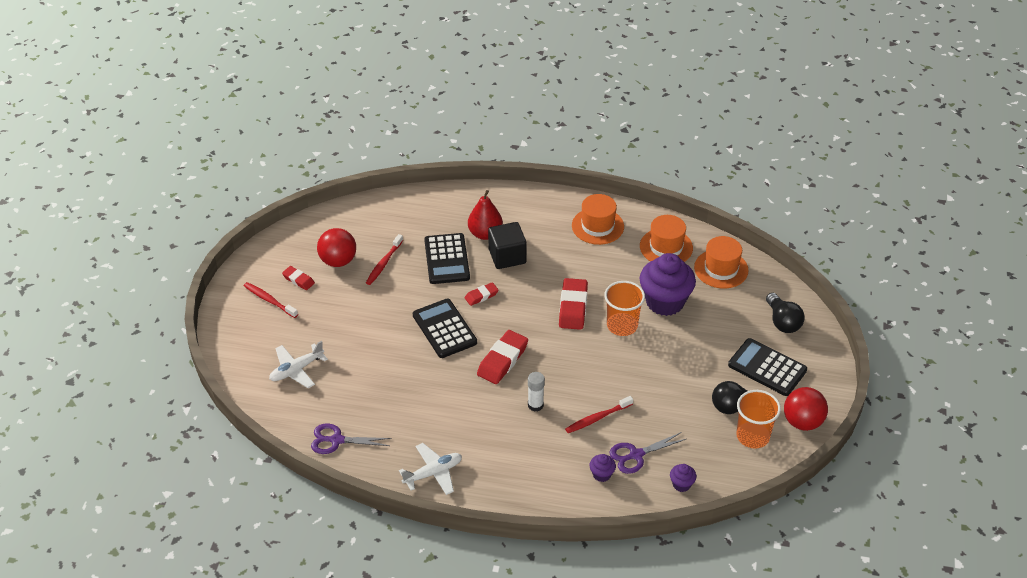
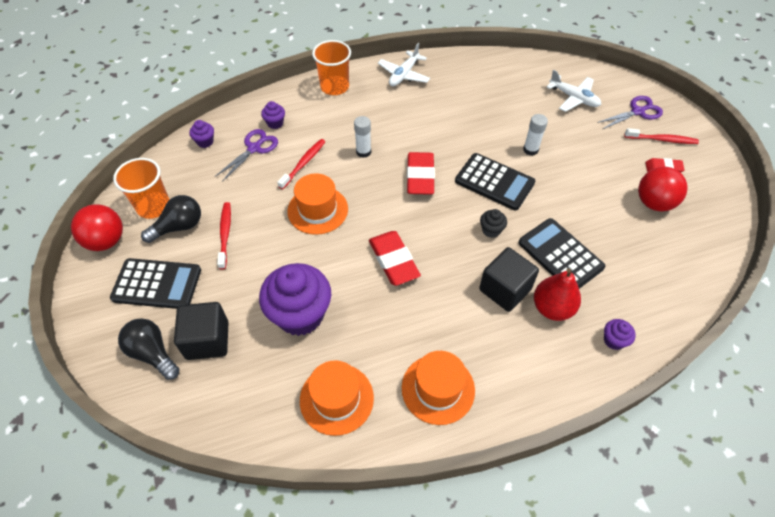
camera: 150 degrees right, 10 degrees up
white plane [269,341,328,388] -> white plane turned 105 degrees clockwise [546,69,601,112]
purple scissors [311,423,391,454] -> purple scissors moved to [597,96,663,129]
red toothbrush [366,234,403,285] -> red toothbrush moved to [217,202,231,269]
red eraser [465,282,499,306] -> black cupcake [480,209,507,238]
orange cup [604,281,645,336] -> orange cup moved to [312,40,351,95]
orange hat [694,236,749,288] -> orange hat moved to [287,173,348,235]
none -> black cube [174,302,228,360]
none -> white glue stick [523,114,548,156]
none -> purple cupcake [604,319,636,350]

